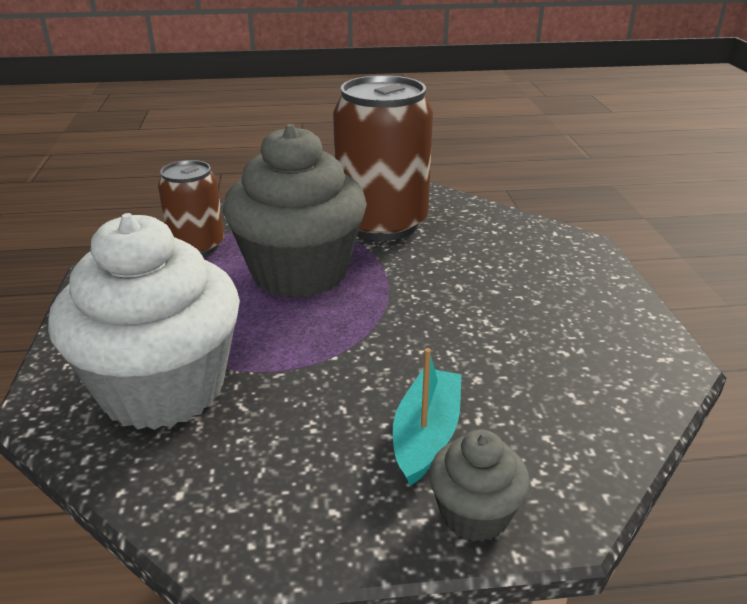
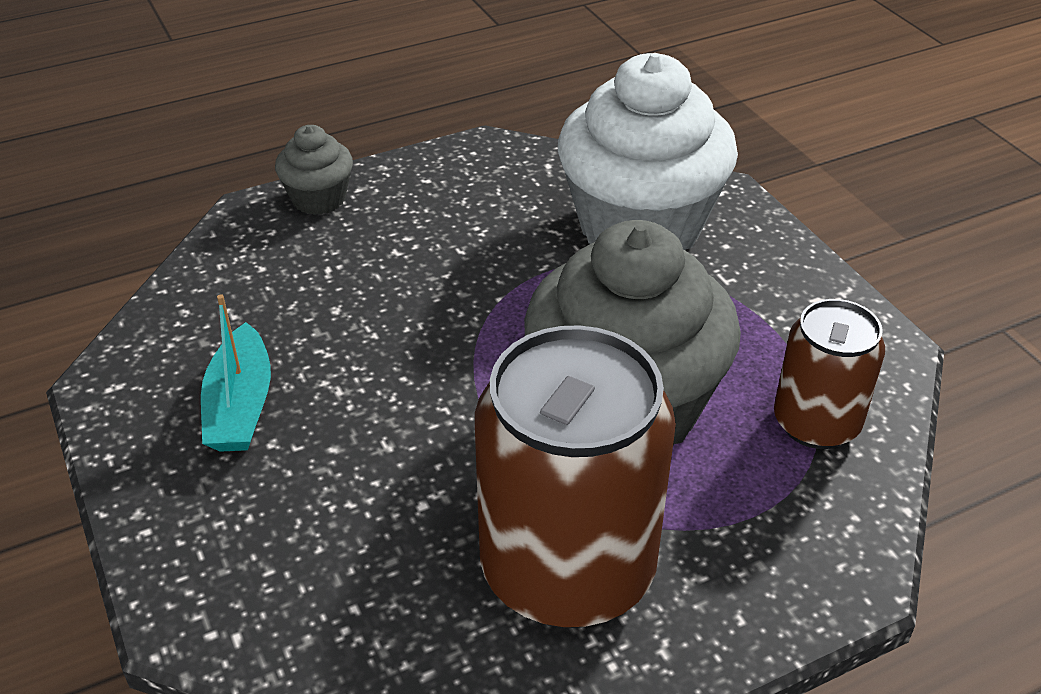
camera: 160 degrees right, 10 degrees up
turquoise boat [393,348,461,486] -> turquoise boat moved to [201,294,271,452]

